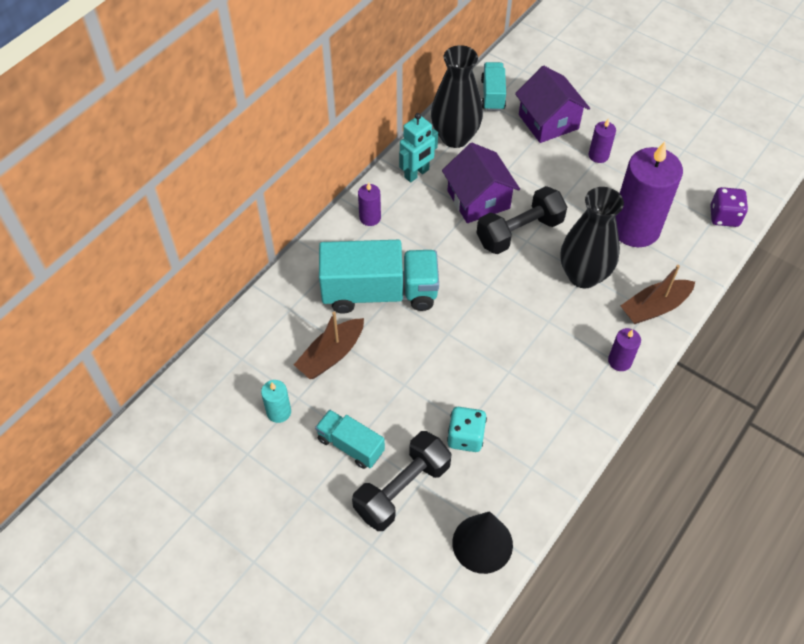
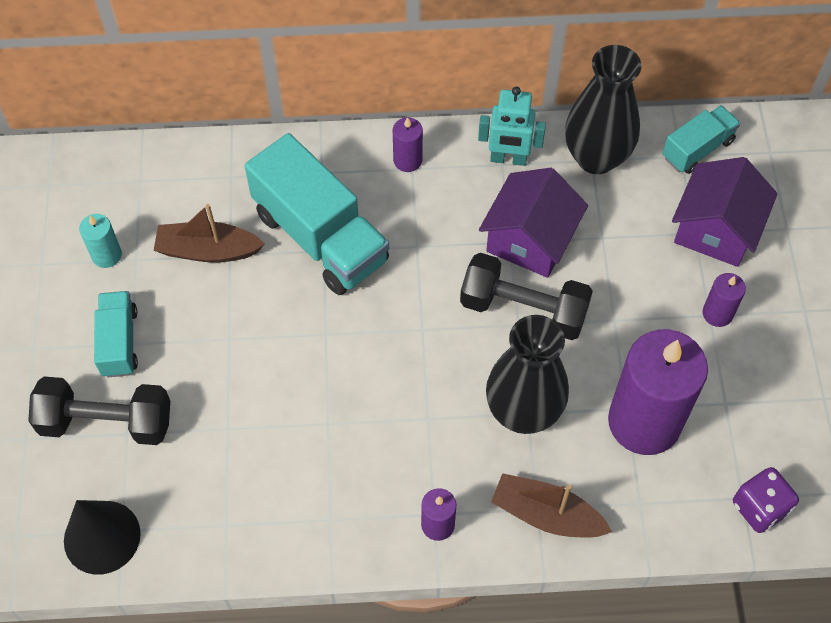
camera: 50 degrees right, 5 degrees up
turquoise dice [447,407,487,452] -> none

